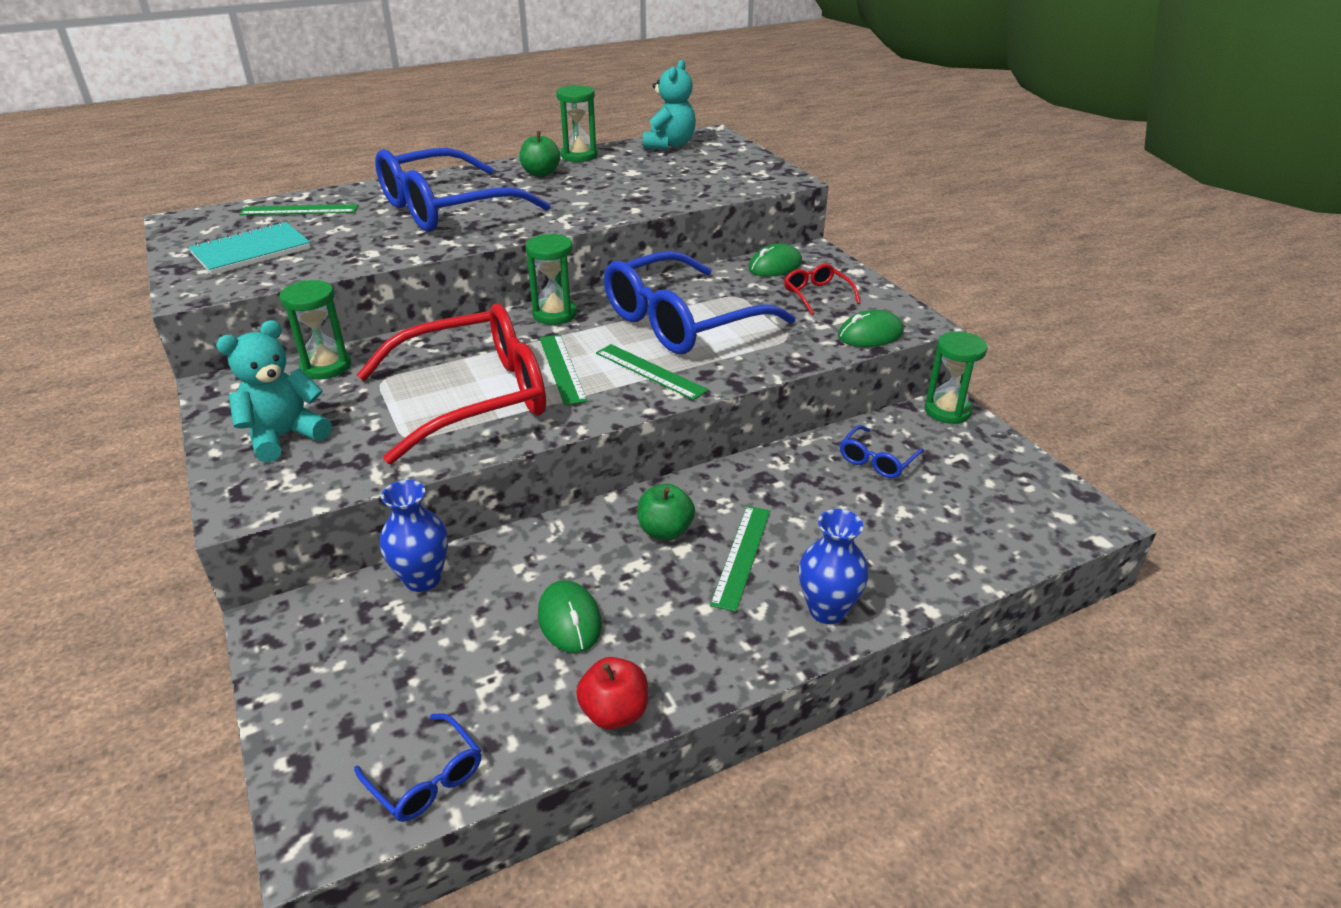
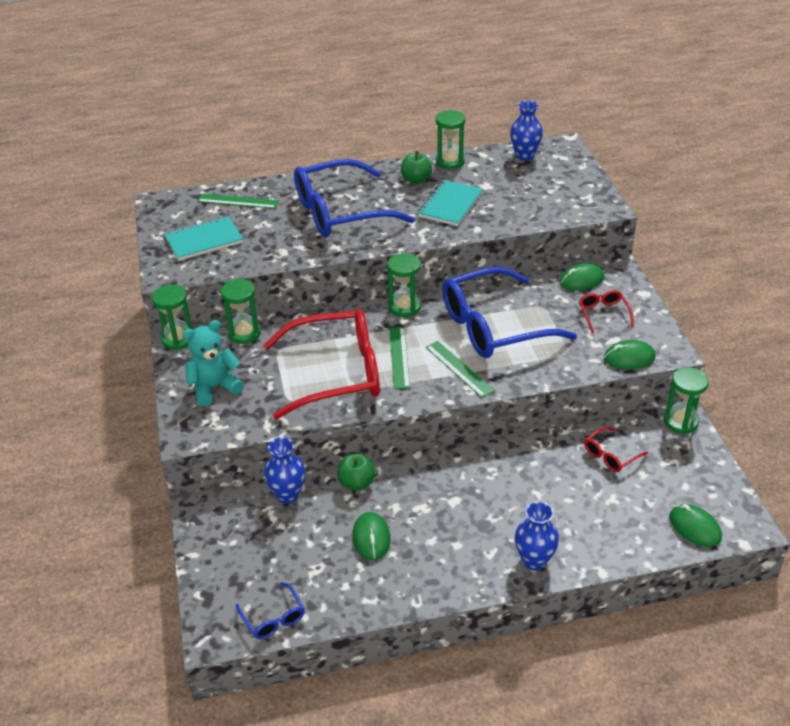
camera: 15 degrees right, 5 degrees up
red apple [576,657,648,729] -> none
green apple [637,484,695,540] -> green apple moved to [337,454,376,491]
turquoise teddy bear [643,60,696,149] -> blue vase [510,100,543,161]
green ruler [710,506,770,612] -> none
blue glasses [840,425,925,478] -> red glasses [584,426,648,472]
none -> green hourglass [152,285,193,350]
none -> turquoise notebook [418,180,483,226]
none -> green mouse [669,504,722,547]

